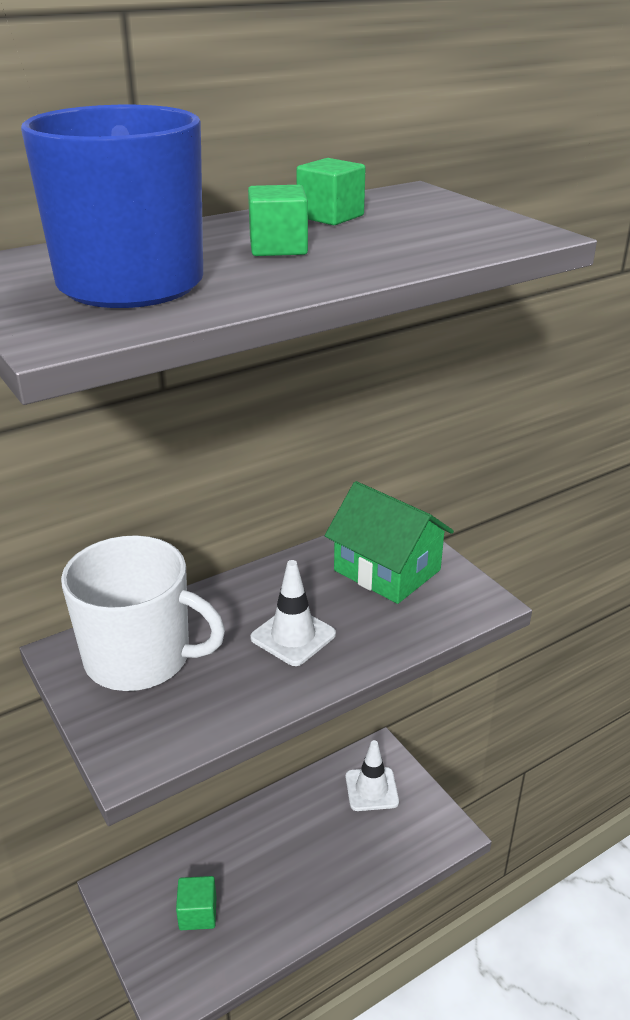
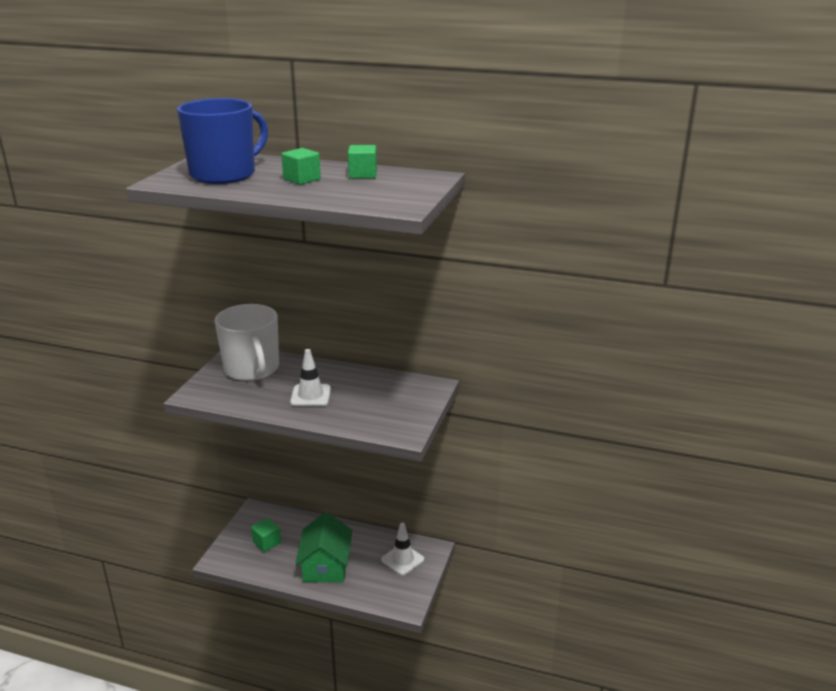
camera: 50 degrees right, 5 degrees down
green house [325,481,454,604] -> green house moved to [295,512,352,583]

